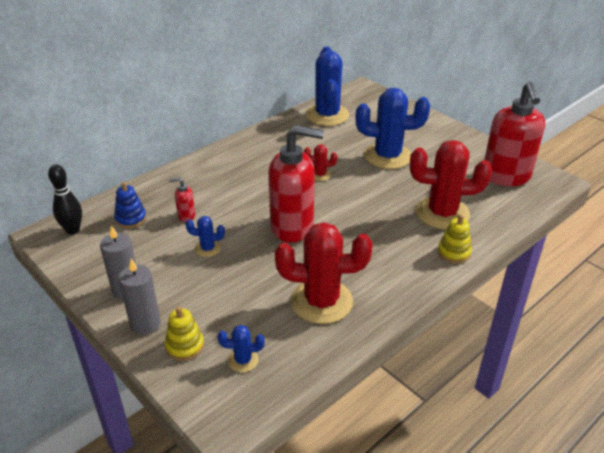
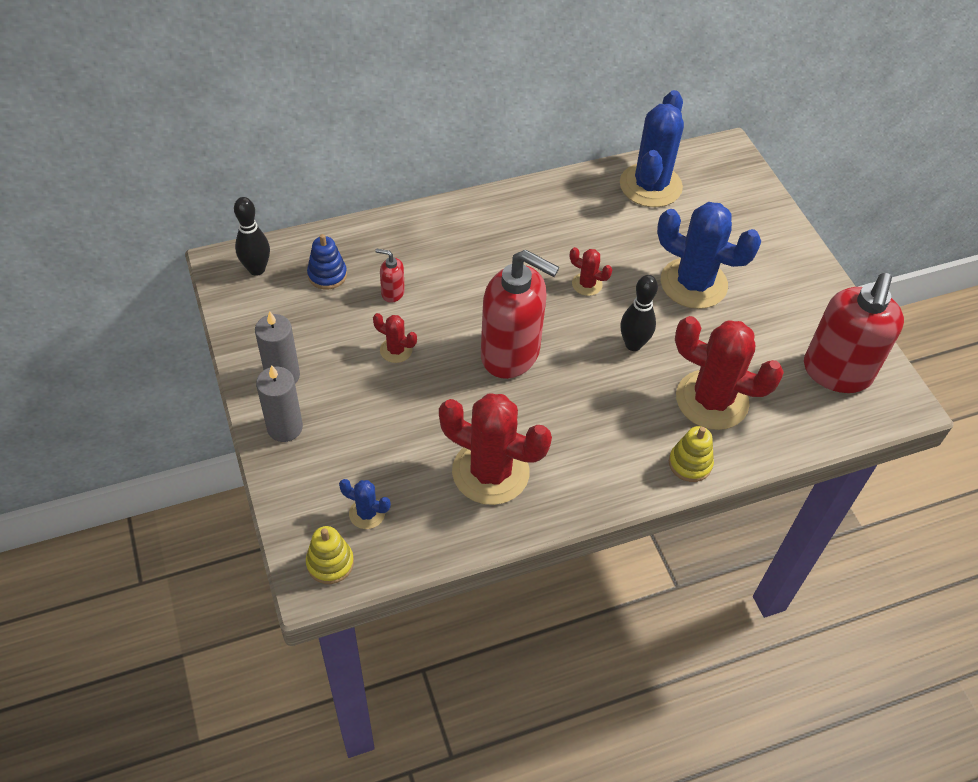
camera: 20 degrees right, 15 degrees up
yellow stacking toy [165,306,204,361] -> yellow stacking toy moved to [306,526,354,584]
blue cactus [186,216,225,257] -> red cactus [373,313,417,363]
none -> black bowling pin [620,275,658,351]

